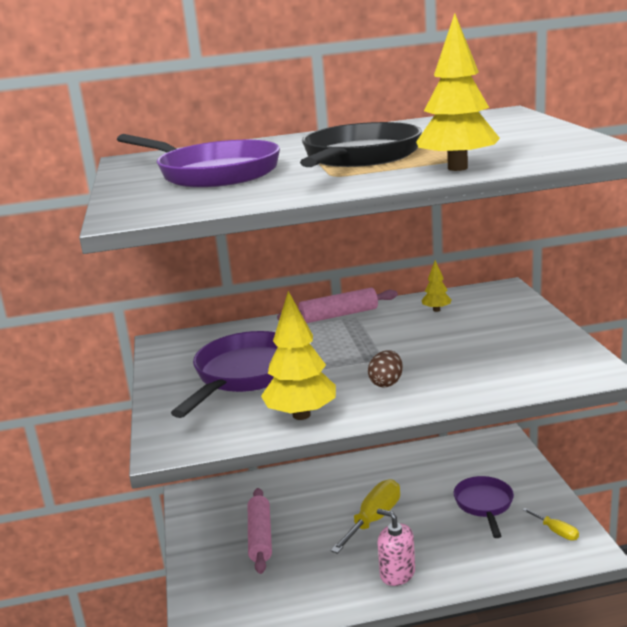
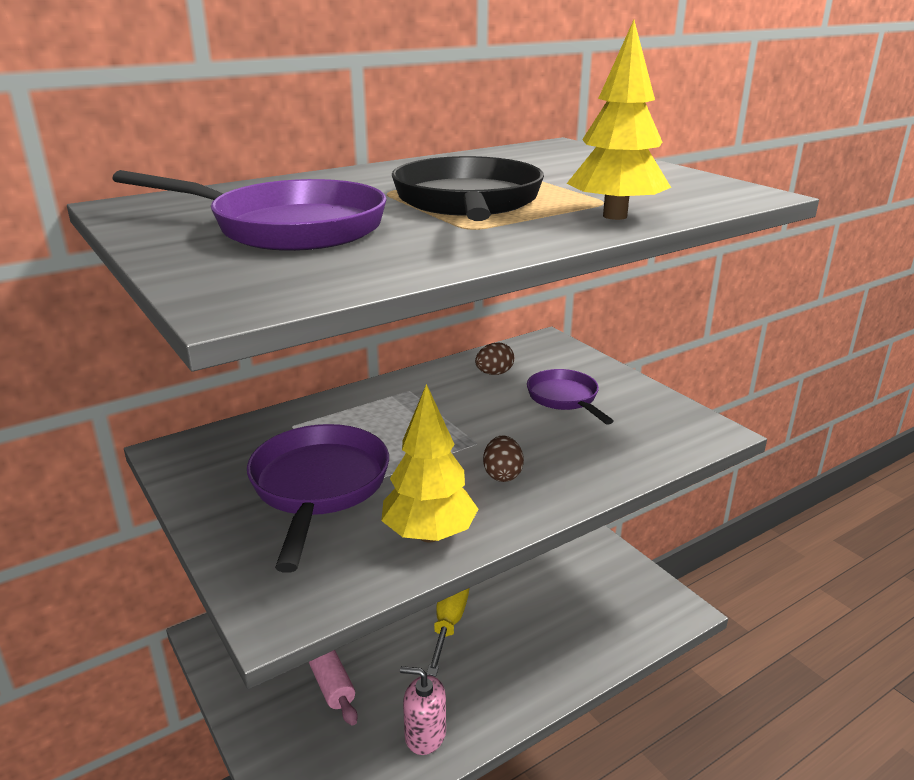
camera: 25 degrees left, 5 degrees up
pink rolling pin [277,288,398,323] -> none
pink soap dispenser [377,509,415,586] -> pink soap dispenser moved to [400,666,446,755]
yellow tree [421,260,452,312] -> brown egg [475,342,514,375]
purple pan [454,476,514,538] -> purple pan moved to [527,369,614,425]
yellow screwdriver [522,508,579,540] -> none

